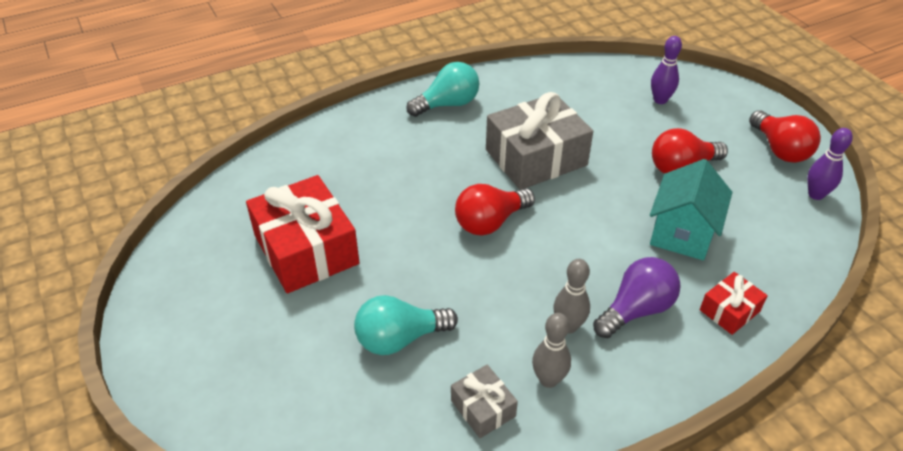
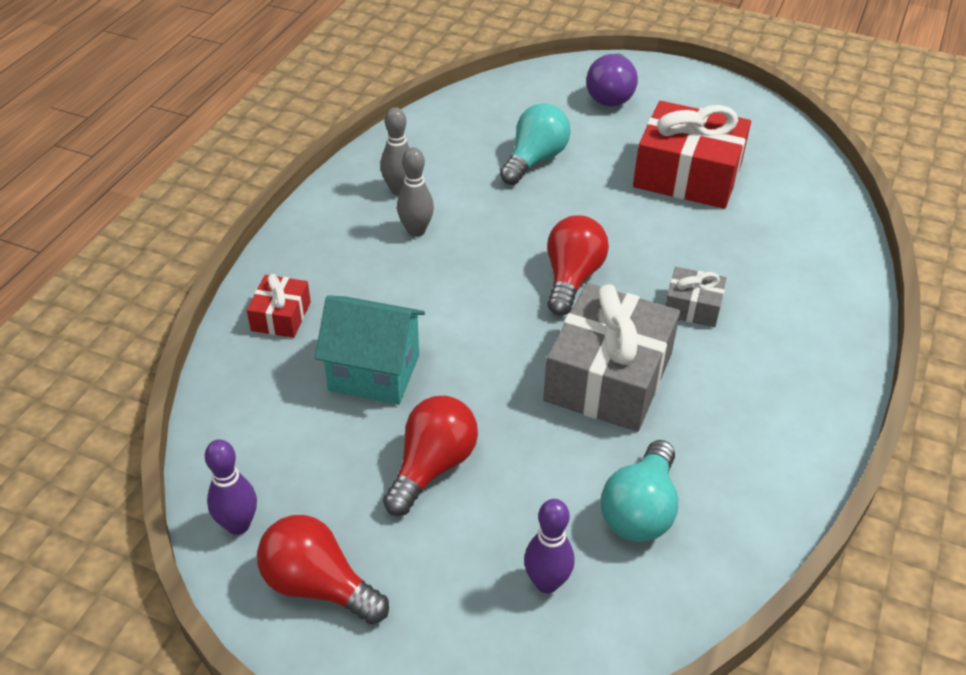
camera: 140 degrees right, 0 degrees up
turquoise light bulb [406,62,479,117] -> turquoise light bulb moved to [601,440,678,542]
grey gift [451,365,518,438] -> grey gift moved to [665,267,727,327]
purple light bulb [593,257,681,338] -> purple light bulb moved to [586,54,638,106]
turquoise house [650,159,732,260] -> turquoise house turned 60 degrees counterclockwise [315,295,425,405]

